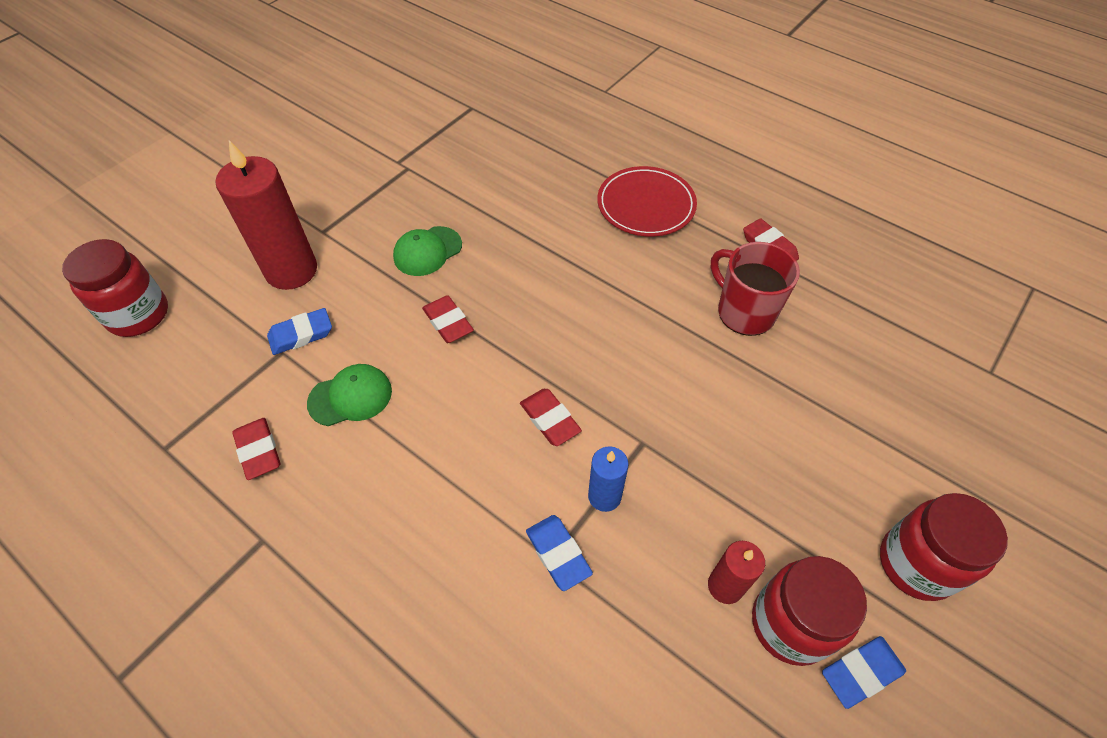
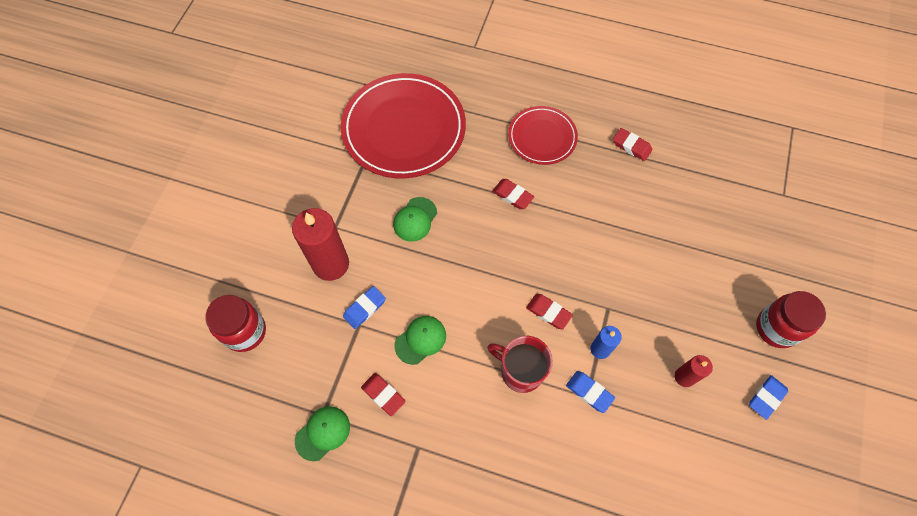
camera: 20 degrees left, 10 degrees up
red eraser [422,295,474,343] -> red eraser moved to [492,179,534,209]
red mug [711,242,800,336] -> red mug moved to [487,336,553,393]
red jar [752,556,867,666] -> none
none -> green cap [295,406,350,461]
none -> red plate [341,73,466,178]

